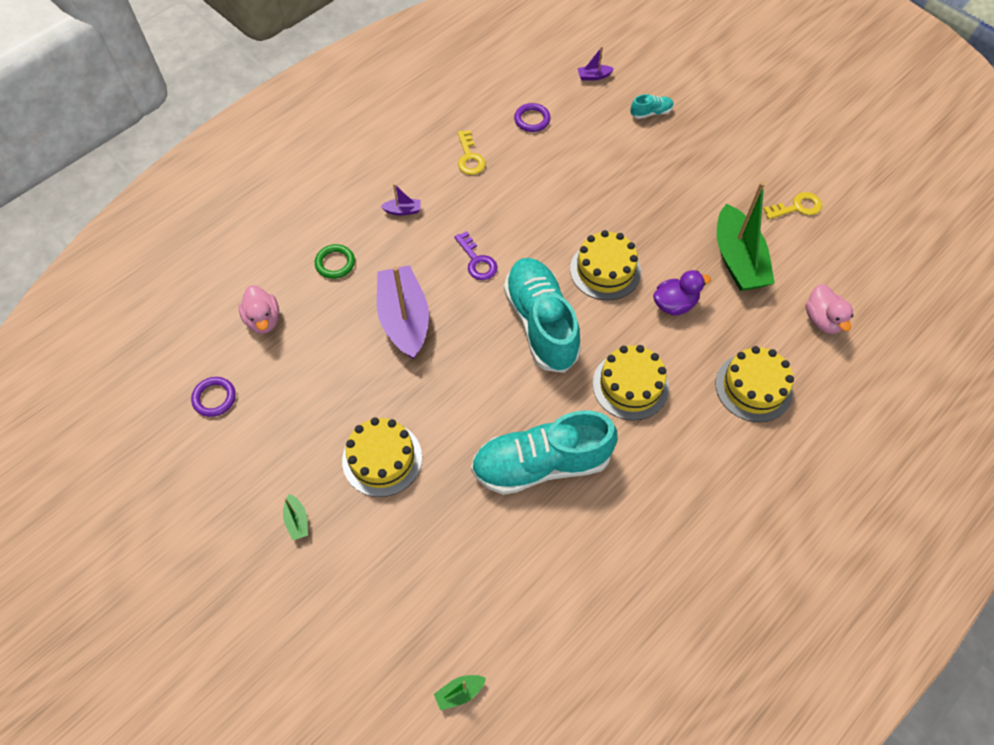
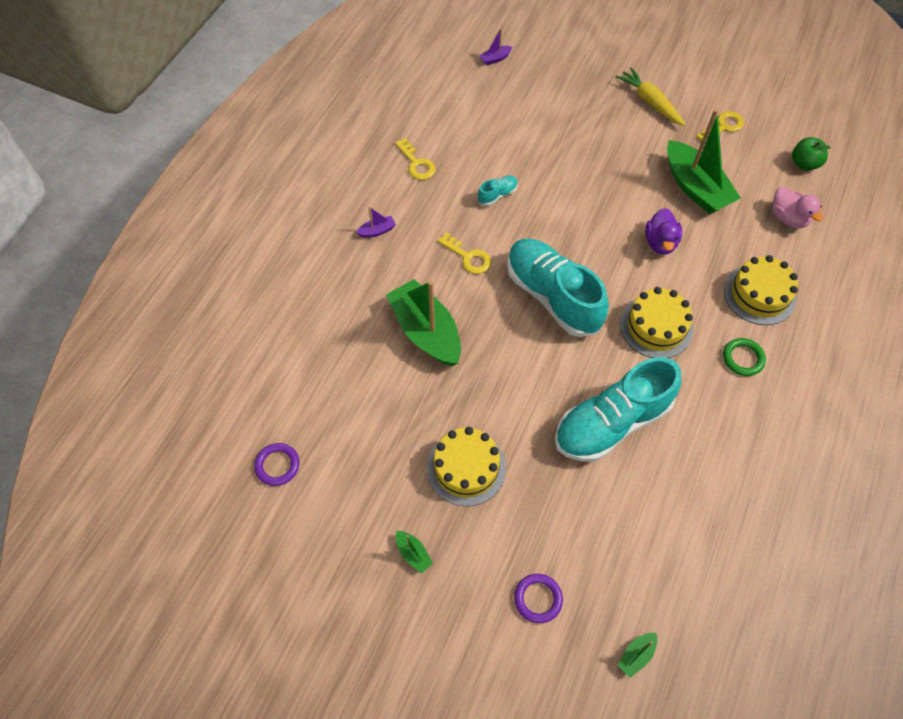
camera: 20 degrees left, 0 degrees up
pink duck [238,285,279,334] -> none
green ring [315,244,355,279] -> green ring moved to [723,338,766,376]
purple boat [377,265,429,360] -> green boat [386,279,461,366]
purple key [454,231,498,280] -> yellow key [438,233,491,274]
purple ring [514,103,551,132] -> purple ring moved to [514,574,563,623]
yellow cake [570,230,641,300] -> none
turquoise shoe [630,94,674,119] -> turquoise shoe moved to [478,176,518,206]
purple duck [653,270,711,316] -> purple duck turned 135 degrees clockwise [645,208,682,255]
none -> yellow carrot [616,67,686,126]
none -> green apple [792,137,831,171]

